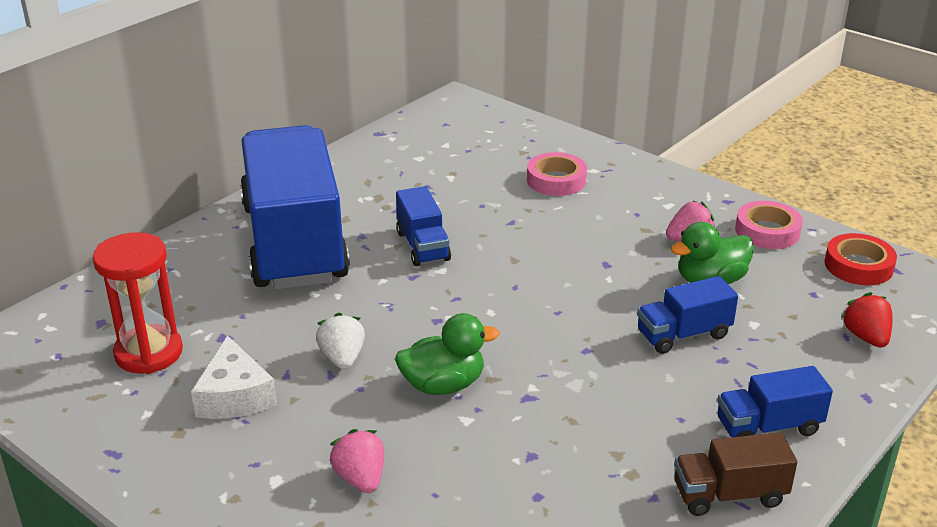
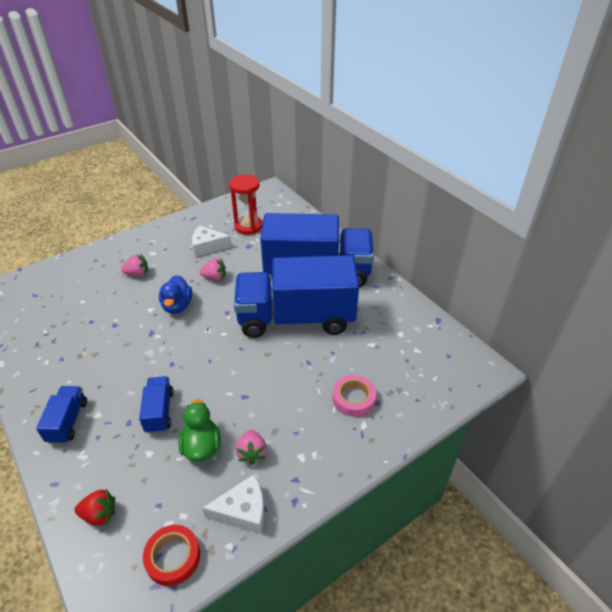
camera: 105 degrees right, 10 degrees up
white strawberry [316,312,365,369] -> pink strawberry [199,258,226,281]
green duck [395,313,500,395] -> blue duck [159,275,192,314]
blue truck [396,186,451,266] -> blue truck [234,255,359,338], size x2.42
brown truck [674,432,797,516] -> none
pink tape [735,201,803,249] -> white cheese [202,474,265,534]

